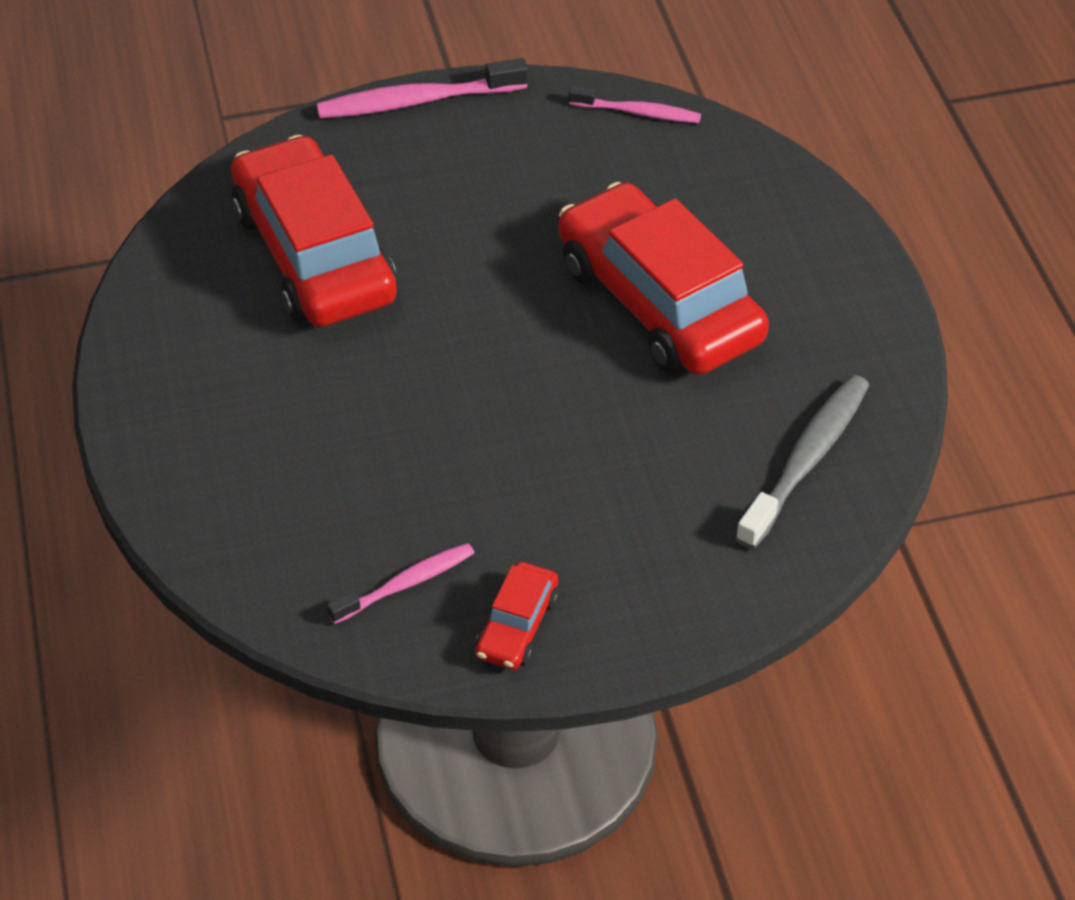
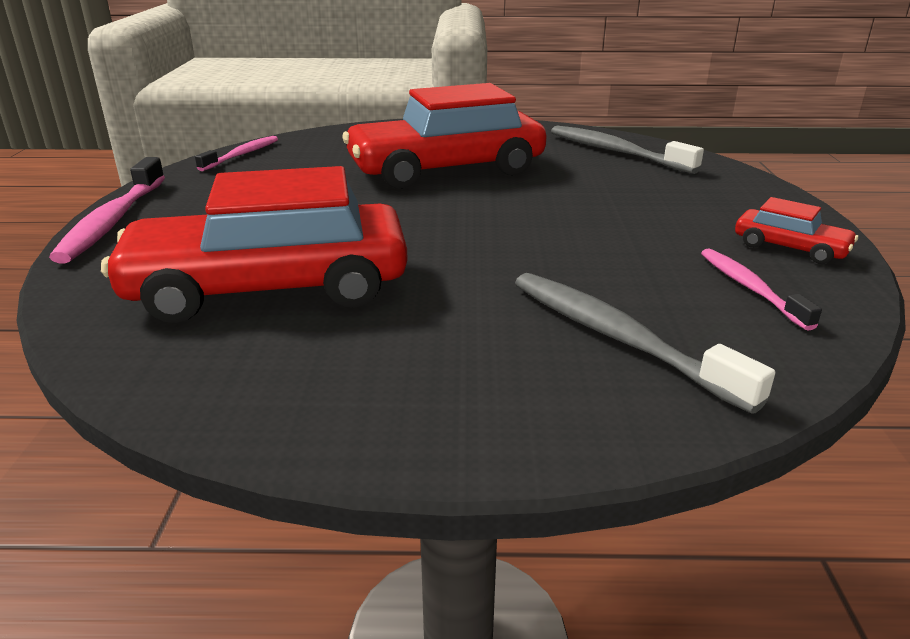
camera: 75 degrees left, 20 degrees down
none -> grey toothbrush [515,273,775,414]

